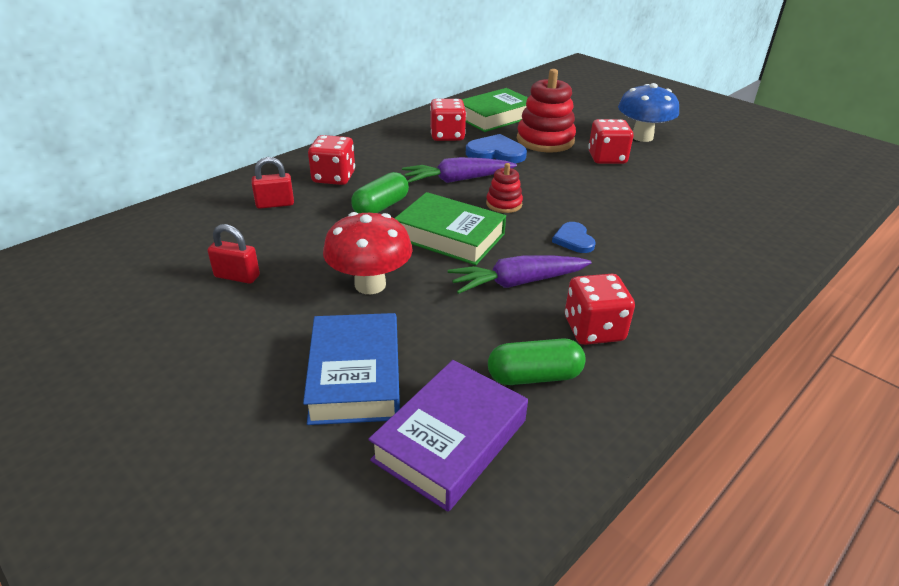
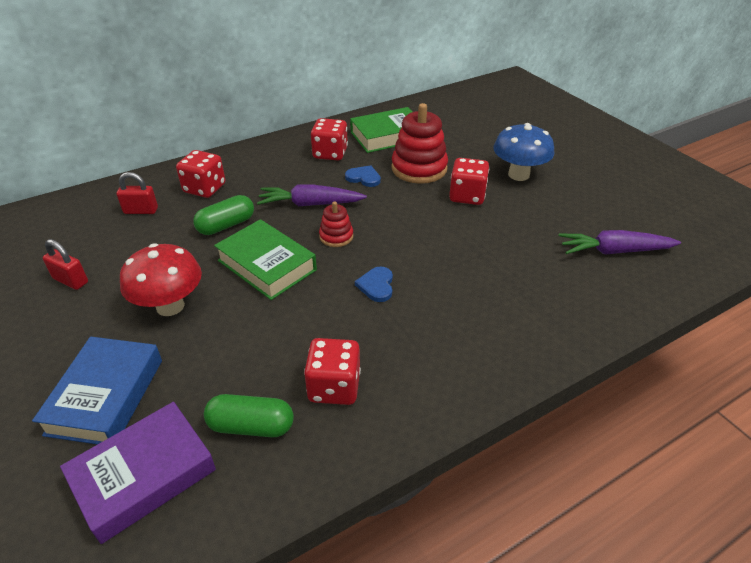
camera: 15 degrees right, 5 degrees up
purple carrot [448,255,592,294] -> purple carrot moved to [558,230,681,255]
blue heart [466,134,527,163] -> blue heart [345,165,381,187], size x0.64

